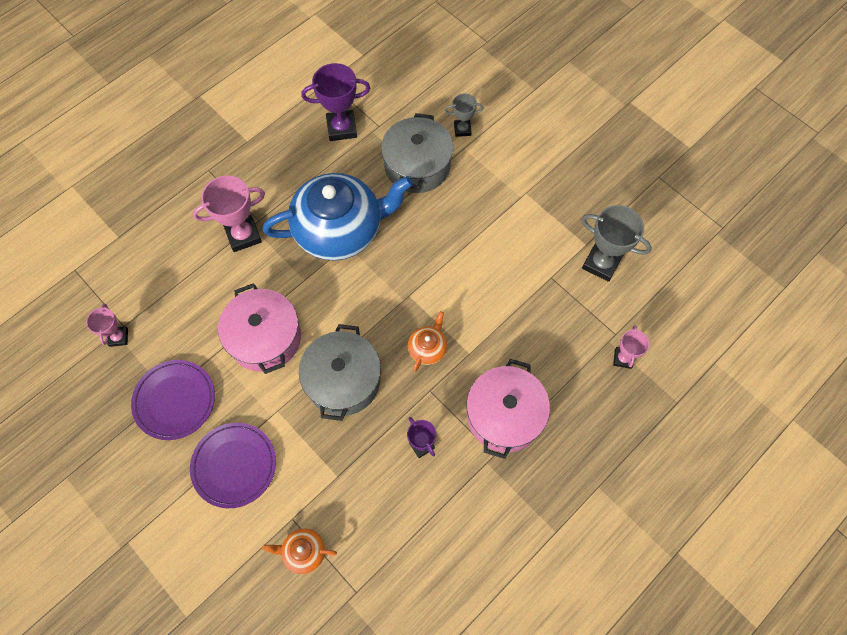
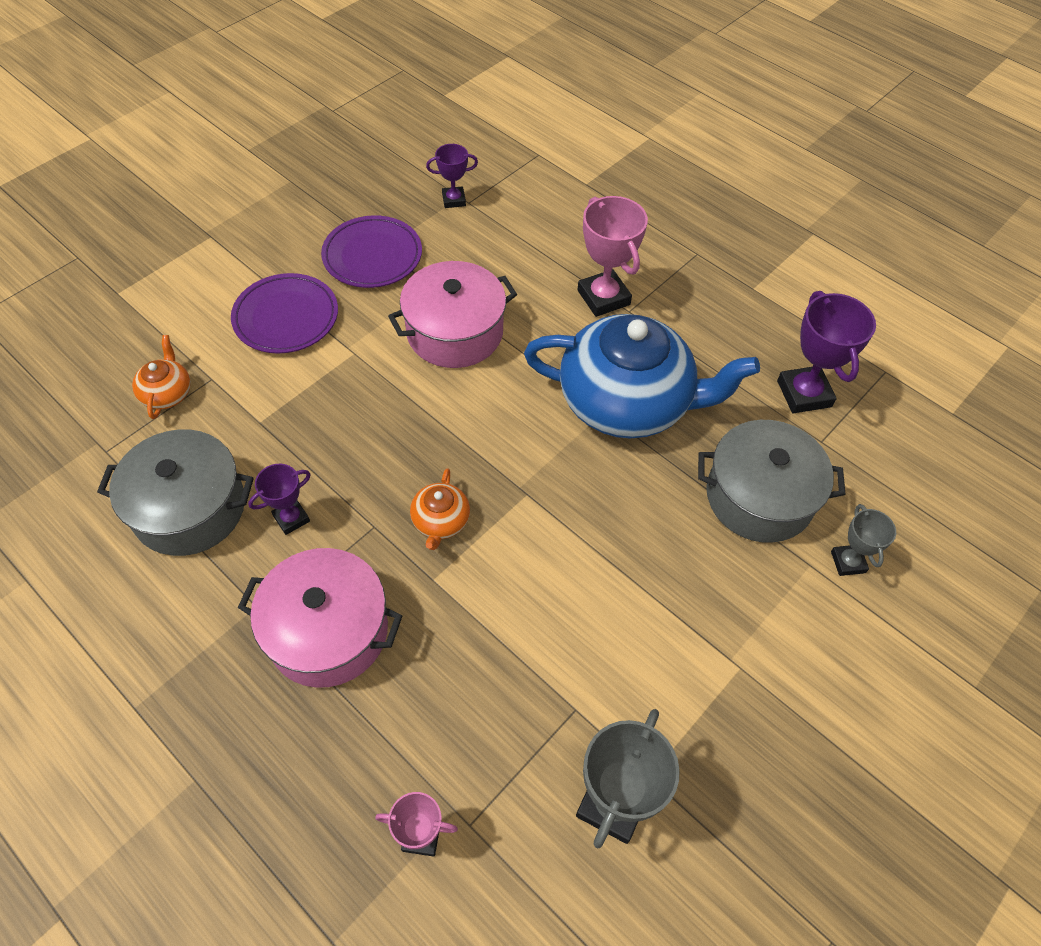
camera: 85 degrees right, 10 degrees down
pink trophy [86,303,128,347] -> purple trophy [426,144,478,208]
blue teapot [262,173,413,261] -> blue teapot turned 60 degrees counterclockwise [524,314,760,438]
grey pot [299,324,381,421] -> grey pot moved to [97,429,254,556]
orange teapot [408,311,447,372] -> orange teapot turned 75 degrees clockwise [410,468,470,550]

